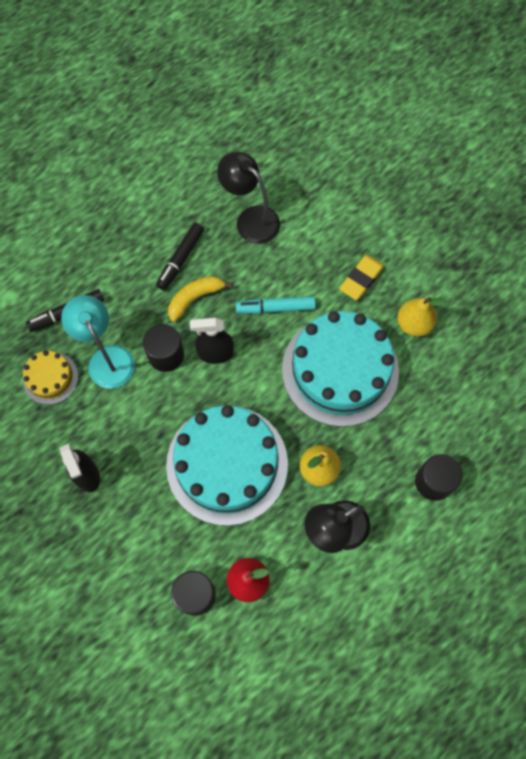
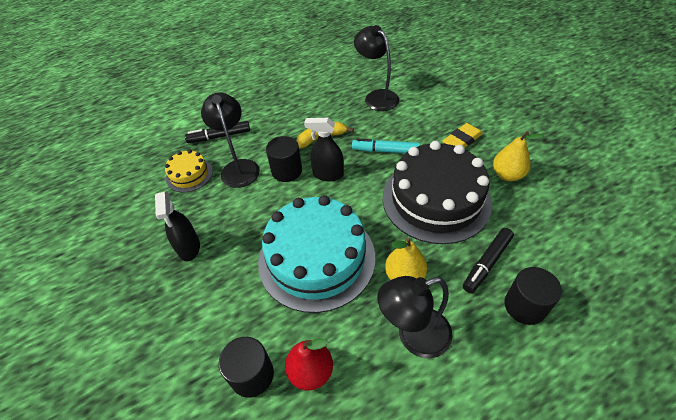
camera: 15 degrees right, 20 degrees down
turquoise lamp [61,295,135,389] -> black lamp [201,93,260,188]
black marker [156,223,204,290] -> black marker moved to [463,228,514,293]
turquoise cake [282,311,399,427] -> black cake [383,141,492,244]

